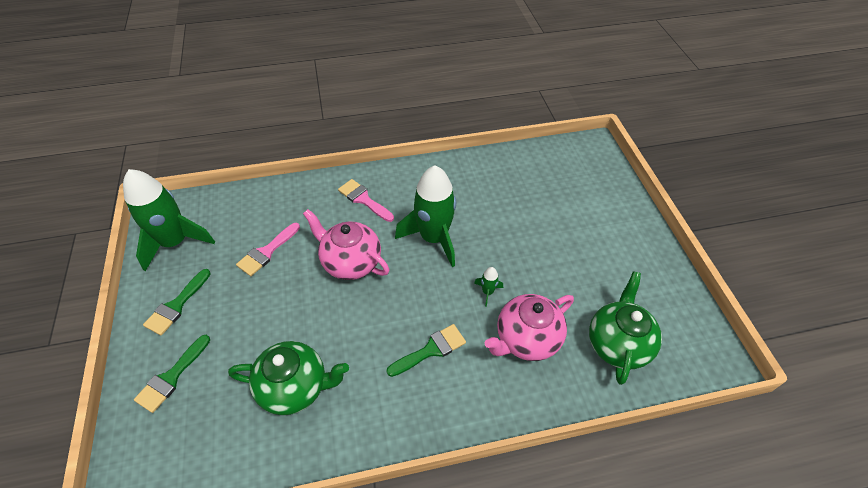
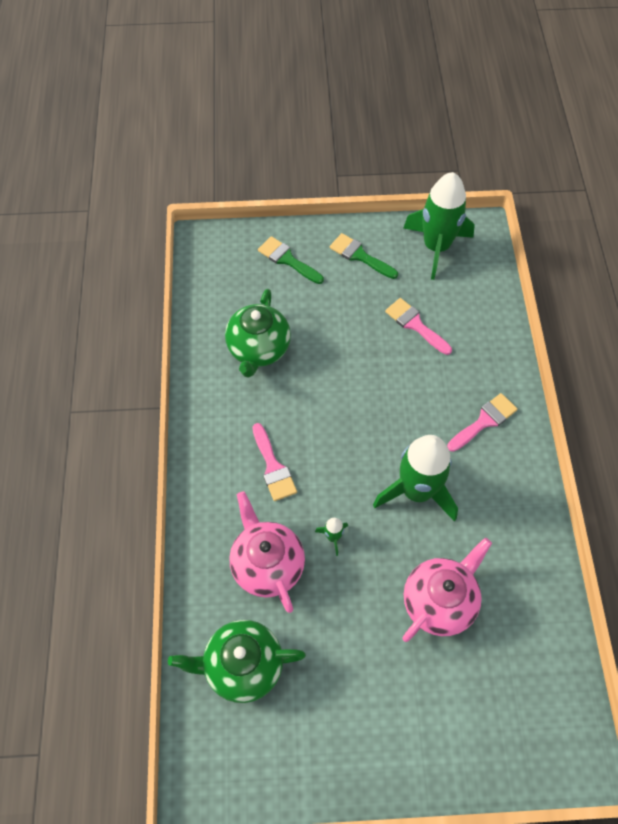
camera: 100 degrees right, 10 degrees up
pink teapot [303,209,389,280] -> pink teapot moved to [402,538,492,642]
green brush [386,324,466,377] -> pink brush [252,423,297,501]
green teapot [589,271,662,385] -> green teapot turned 150 degrees clockwise [168,620,306,703]

